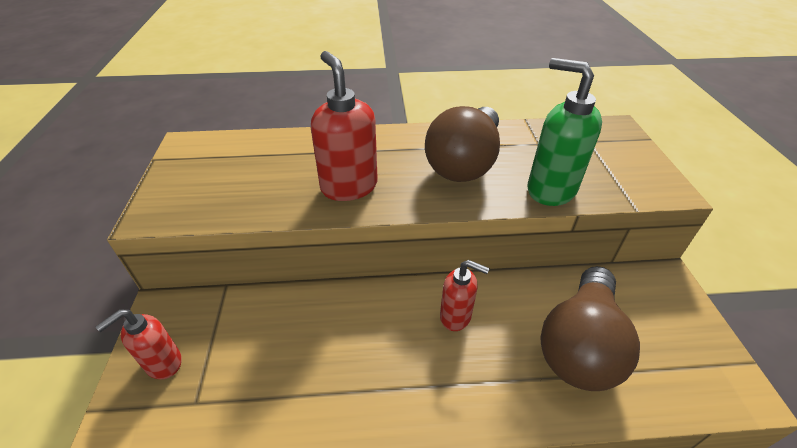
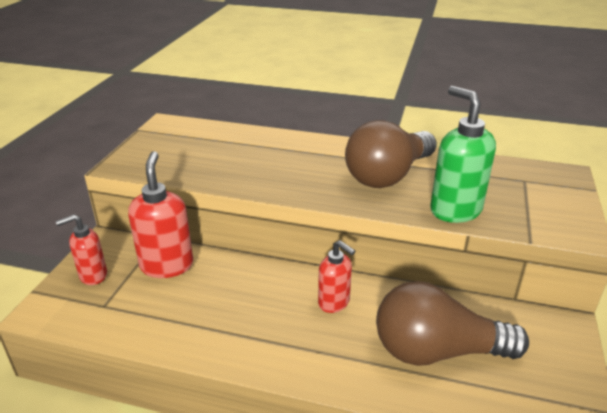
camera: 20 degrees right, 10 degrees down
red soap dispenser [311,51,378,201] -> red soap dispenser moved to [128,151,193,278]
brown light bulb [540,266,640,391] -> brown light bulb turned 45 degrees clockwise [376,281,529,366]

